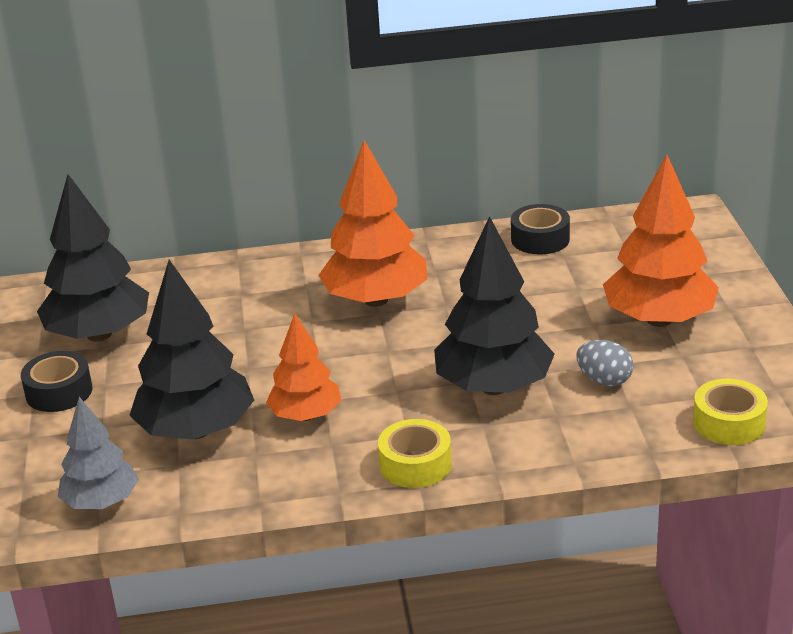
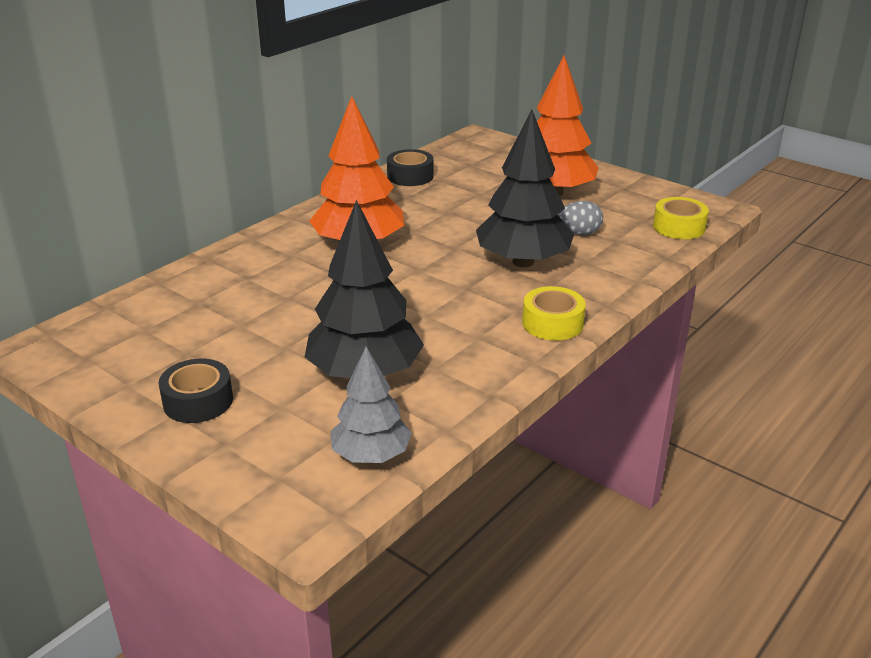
camera: 45 degrees left, 0 degrees up
black tree [37,174,149,342] -> none
orange tree [266,313,341,421] -> none

